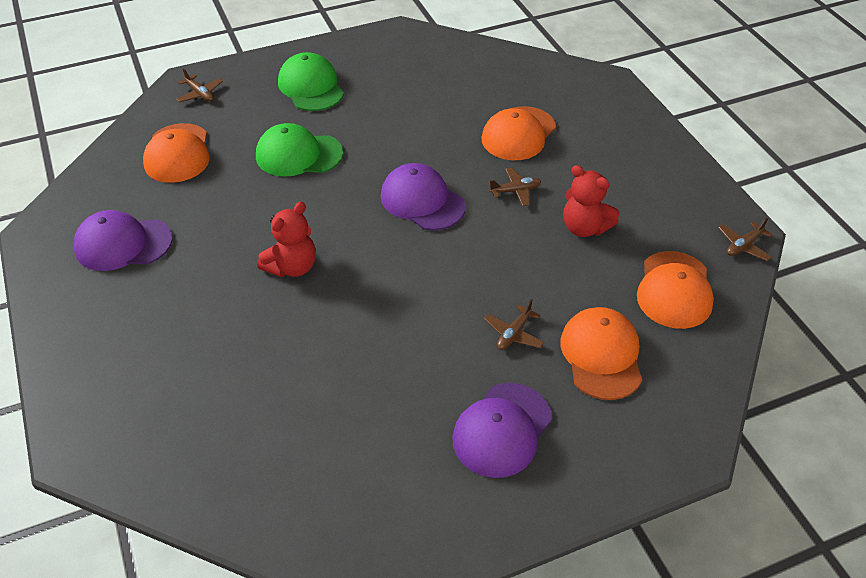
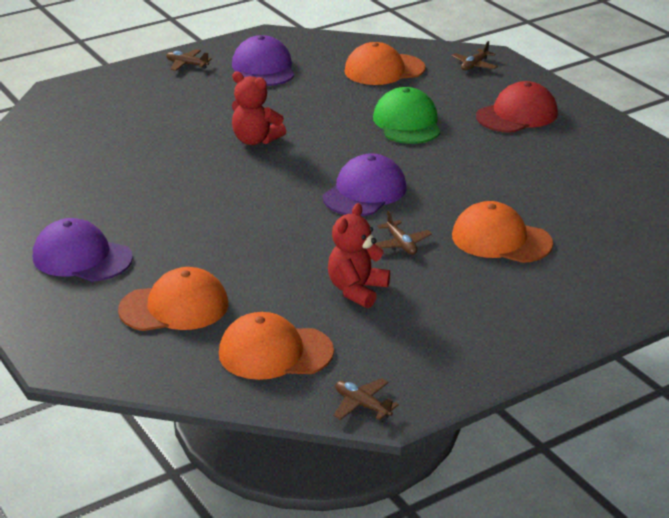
camera: 80 degrees right, 15 degrees down
green cap [278,52,344,111] -> red cap [476,81,558,132]
brown plane [484,299,544,350] -> brown plane moved to [166,49,212,71]

